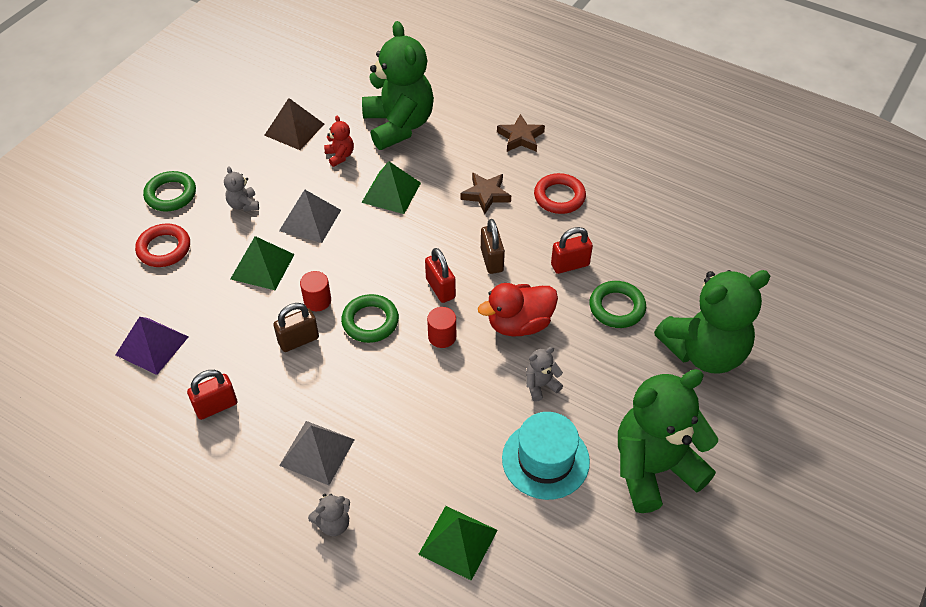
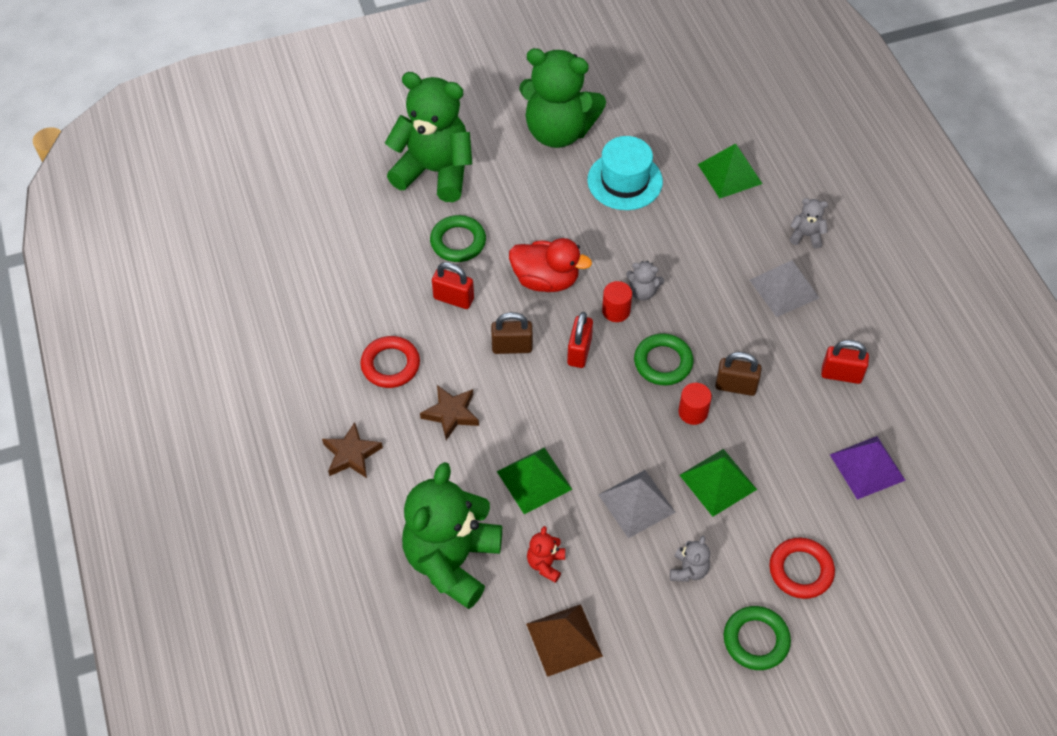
camera: 140 degrees left, 5 degrees up
brown padlock [481,219,505,274] -> brown padlock turned 60 degrees clockwise [491,312,533,354]
grey teddy bear [526,347,563,402] -> grey teddy bear moved to [626,261,664,300]

